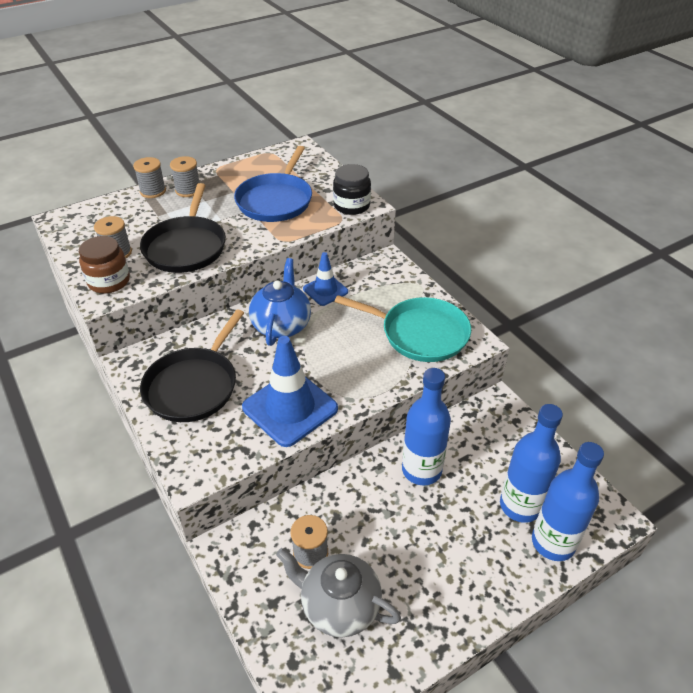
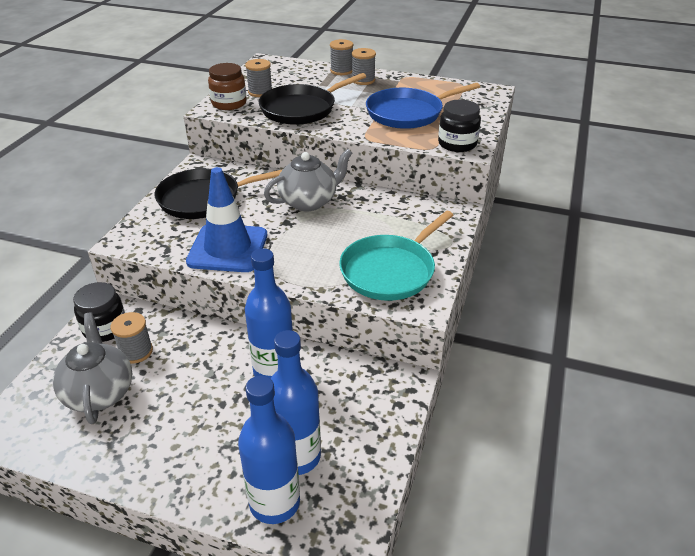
camera: 50 degrees right, 5 degrees down
blue teapot [249,258,311,346] -> grey teapot [264,149,352,211]
blue traffic cone [303,252,348,306] -> none
turquoise pan [334,295,471,362] -> turquoise pan turned 60 degrees clockwise [339,211,453,301]
none -> black jar [73,282,125,342]

